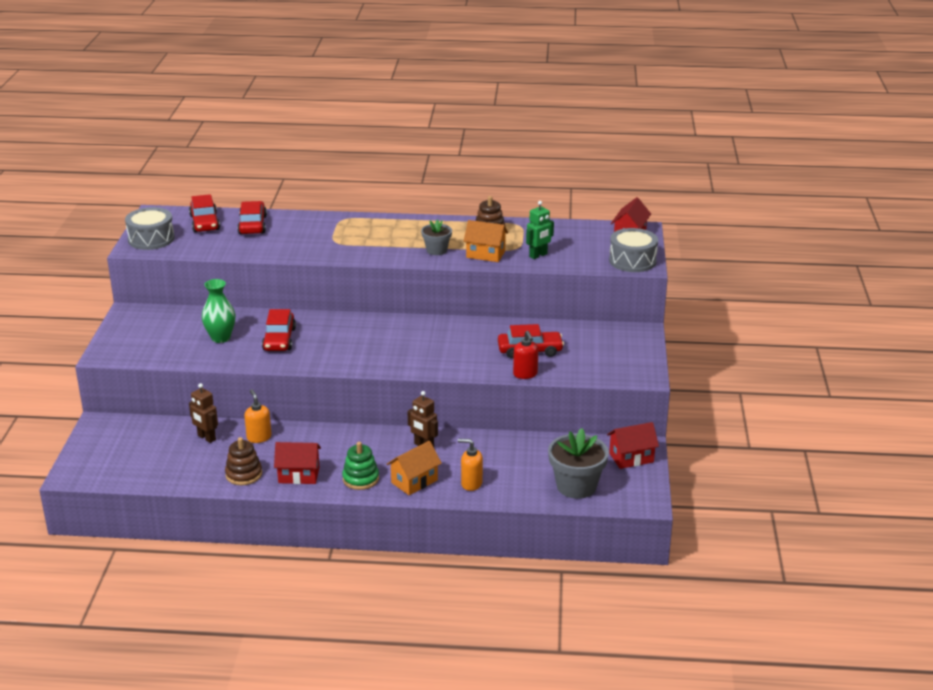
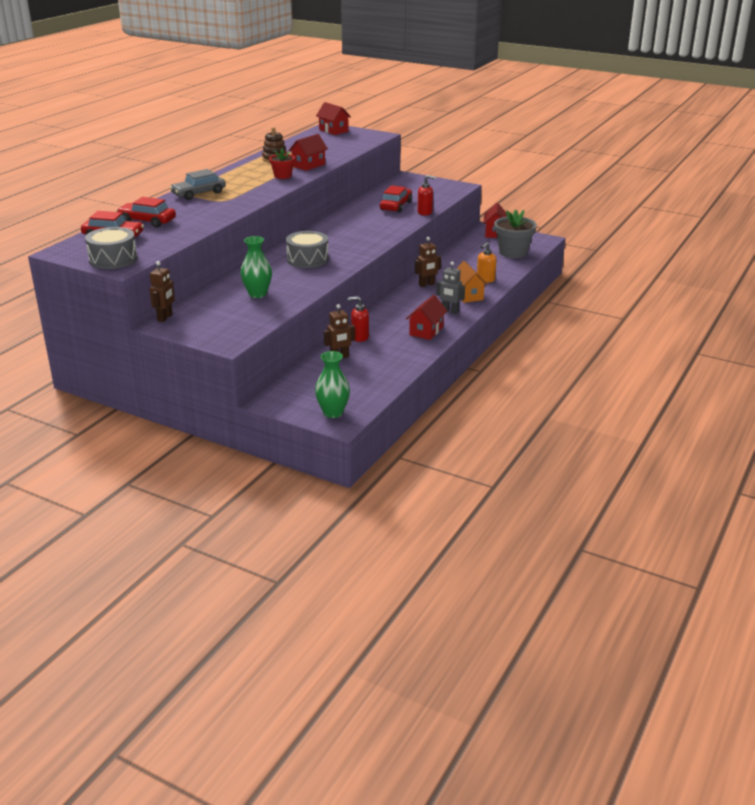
camera: 65 degrees left, 0 degrees up
brown stacking toy [225,437,262,485] -> none
orange soap dispenser [244,389,272,443] -> red soap dispenser [348,296,369,342]
red car [262,309,296,351] -> none
green stacking toy [342,442,379,490] -> grey robot [436,261,465,314]
grey flower pot [421,219,452,255] -> red flower pot [269,148,295,179]
orange house [463,220,508,262] -> red house [288,134,328,171]
green robot [526,201,554,259] -> none
grey drum [609,228,658,272] -> grey drum moved to [286,231,329,268]
none -> brown robot [150,261,175,322]
none -> grey car [170,169,226,200]
none -> green vase [315,351,350,418]

